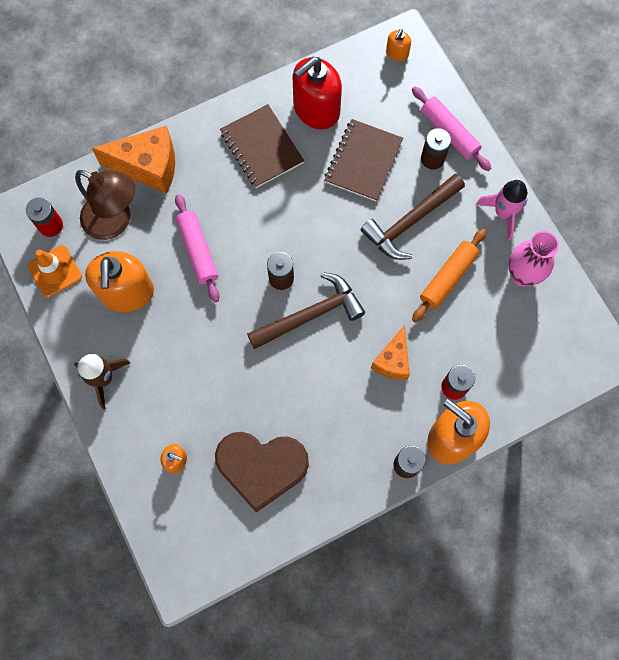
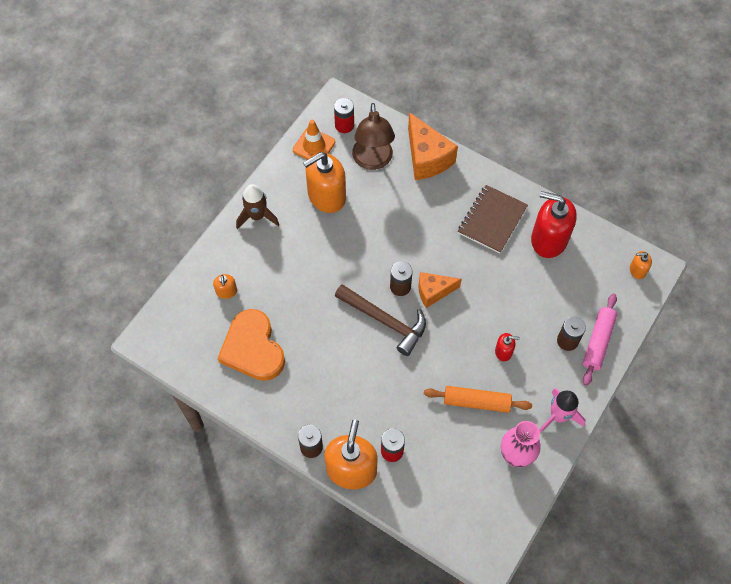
camera: 60 degrees right, 10 degrees down
pink rolling pin [175,194,220,302] -> none
brown heart [215,432,309,512] -> orange heart [217,309,285,381]
brown notebook [324,119,403,201] -> none
brown hammer [360,174,465,260] -> red soap dispenser [495,333,520,361]
orange cheese [371,325,410,380] -> orange cheese moved to [418,272,462,308]

